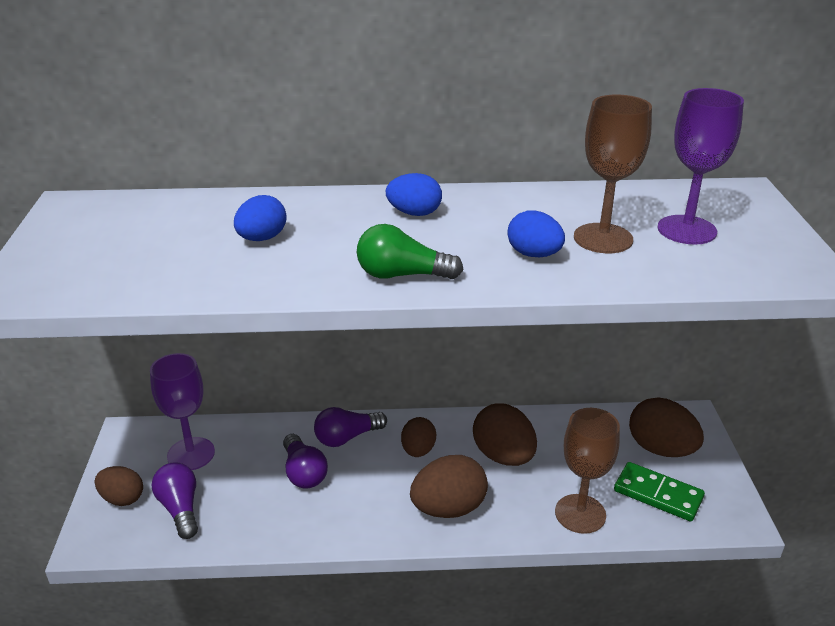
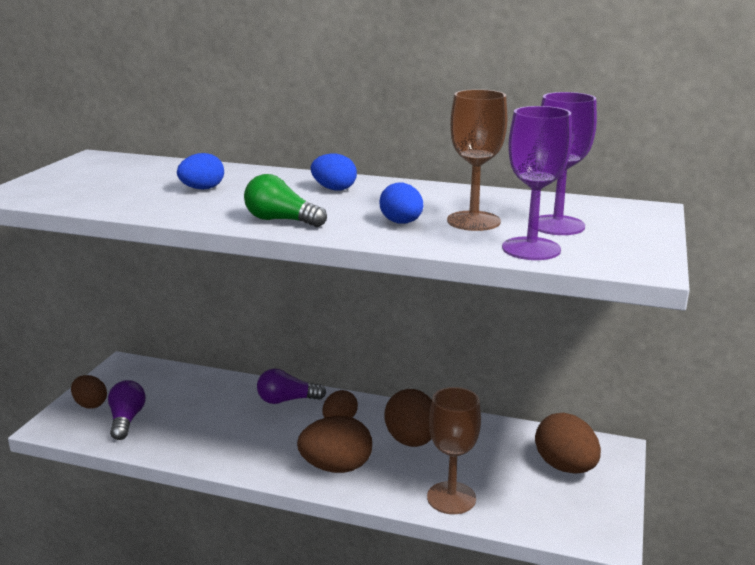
camera: 20 degrees right, 10 degrees down
purple goblet [150,353,215,470] -> purple goblet moved to [502,106,572,260]
purple light bulb [283,434,328,489] -> none
green domino [614,462,705,522] -> none

